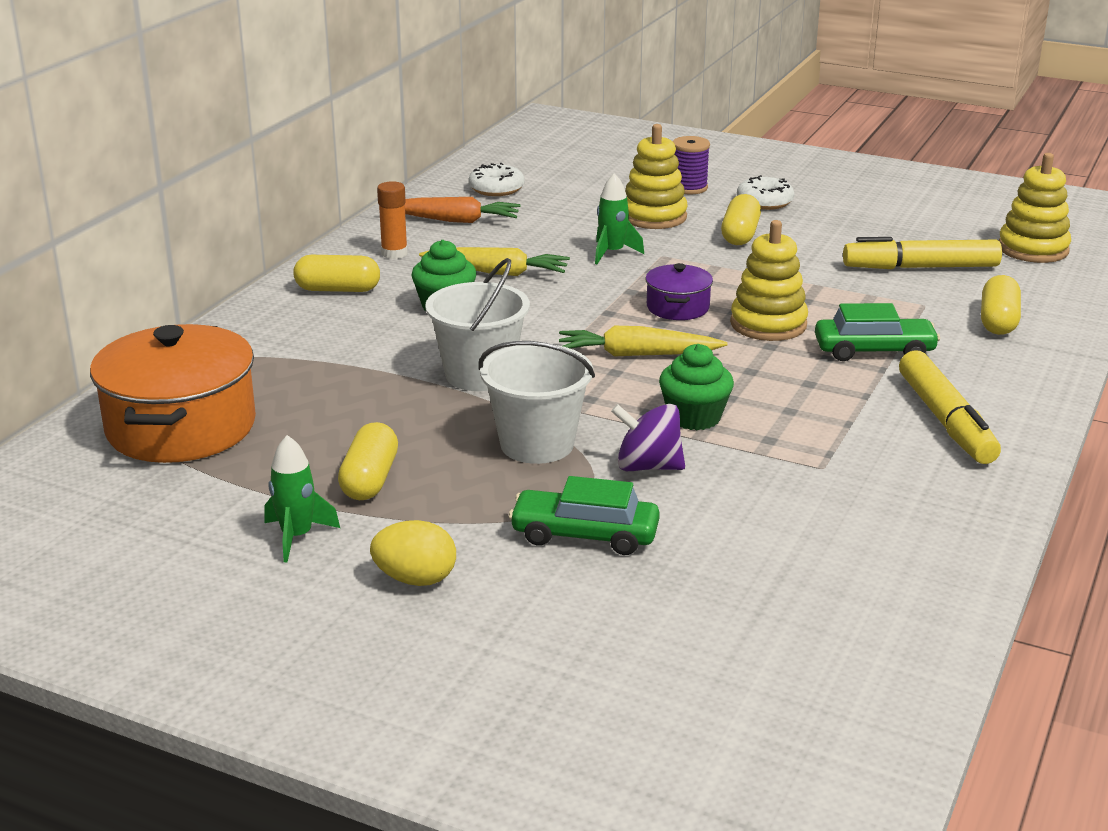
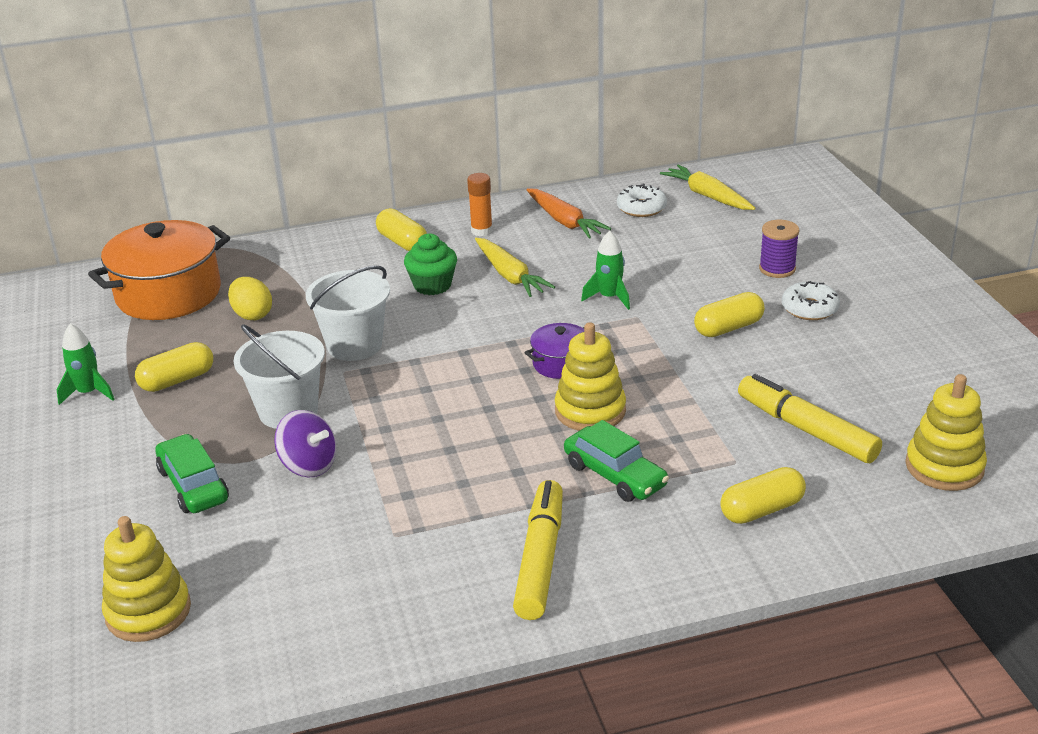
camera: 50 degrees right, 5 degrees up
yellow egg [370,520,456,586] -> yellow egg moved to [228,277,272,320]
yellow carrot [559,326,727,357] -> yellow carrot moved to [660,165,756,210]
purple spinning top [611,404,685,471] -> purple spinning top turned 150 degrees clockwise [274,410,337,477]
yellow stacking toy [625,124,688,229] -> yellow stacking toy moved to [102,516,191,642]
green cupcake [659,344,734,430] -> none
yellow marker [899,350,1001,464] -> yellow marker turned 150 degrees clockwise [513,480,563,620]

